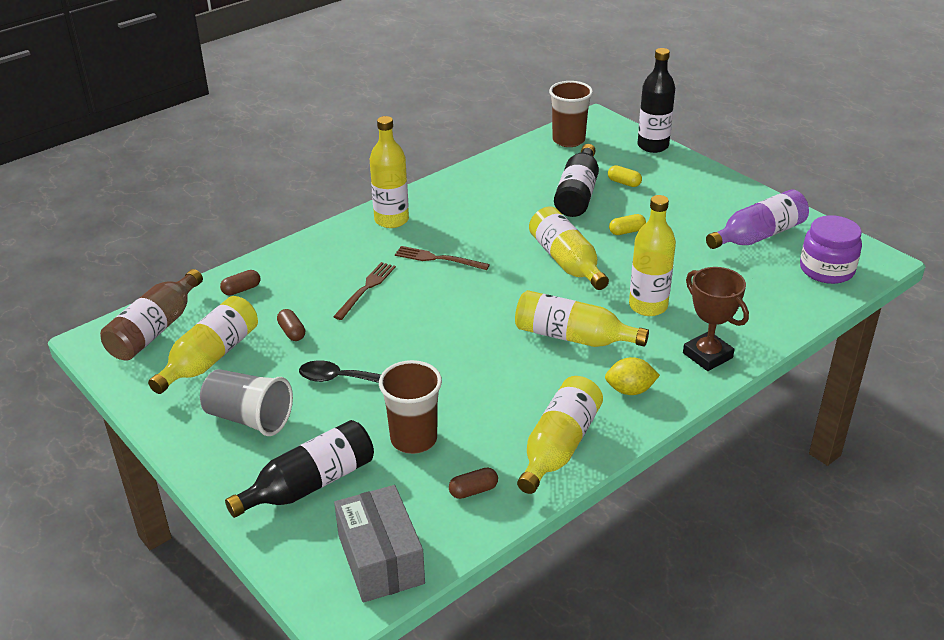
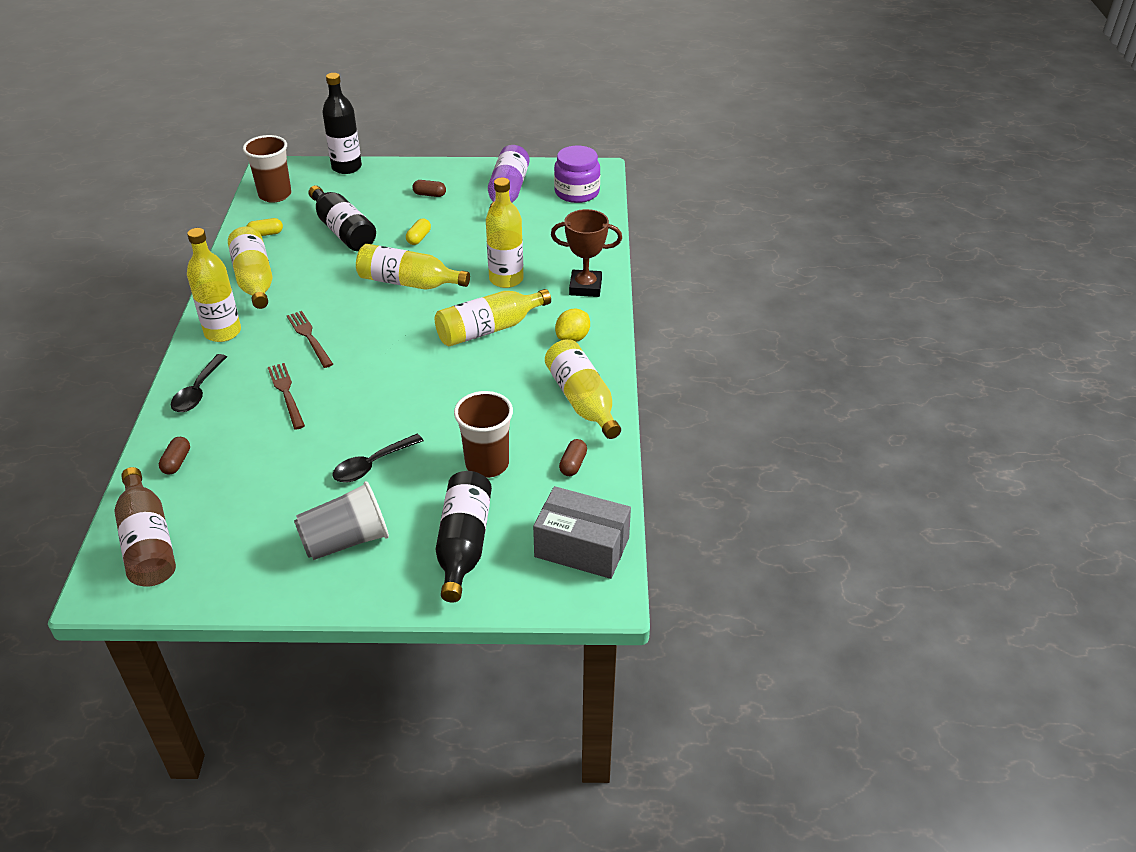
camera: 50 degrees left, 5 degrees up
yellow bottle [148,296,258,394] -> yellow bottle moved to [228,227,272,309]
brown capsule [277,309,305,341] -> brown capsule moved to [412,180,446,197]
brown fork [395,246,490,270] -> brown fork turned 90 degrees clockwise [287,311,333,368]
yellow capsule [608,165,642,187] -> yellow capsule moved to [246,218,283,236]
none -> black spoon [171,354,227,412]

